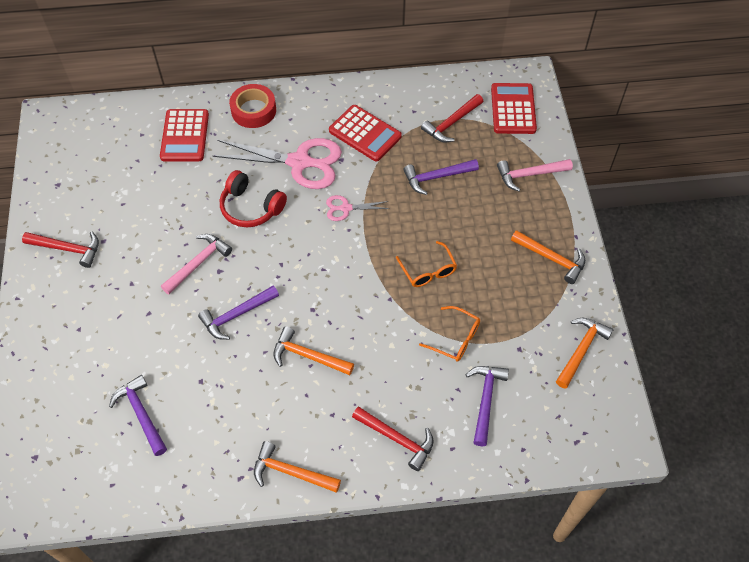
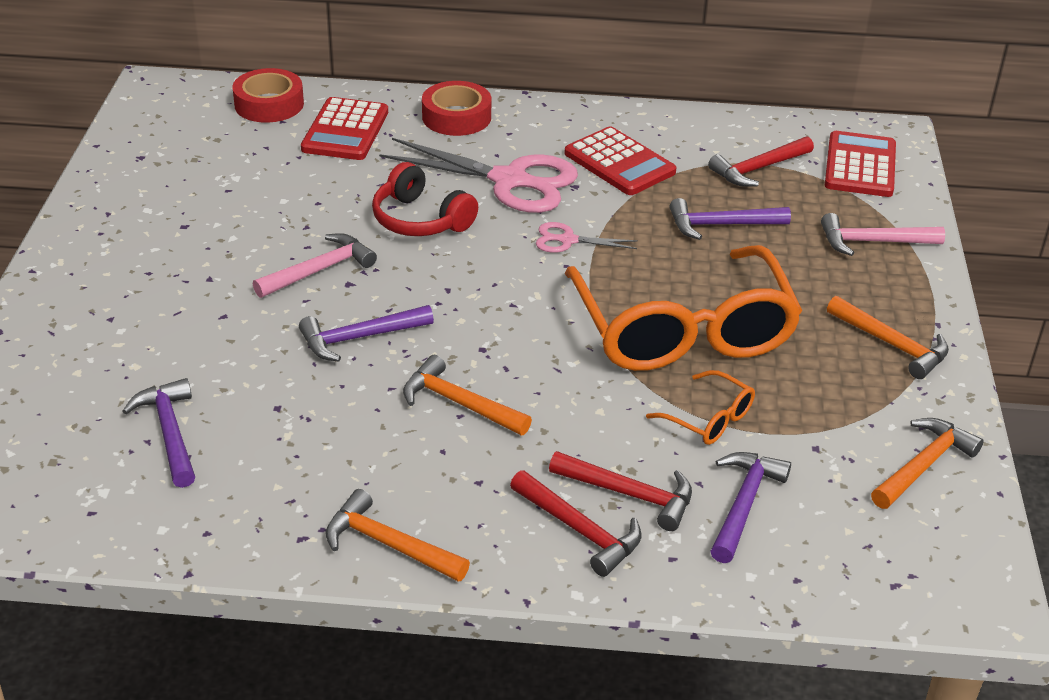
camera: 10 degrees right, 20 degrees down
red hammer [22,231,99,268] -> red hammer moved to [549,451,692,531]
orange glasses [396,241,457,287] -> orange glasses [565,245,803,371], size x2.44
none -> red tape [232,68,304,123]

